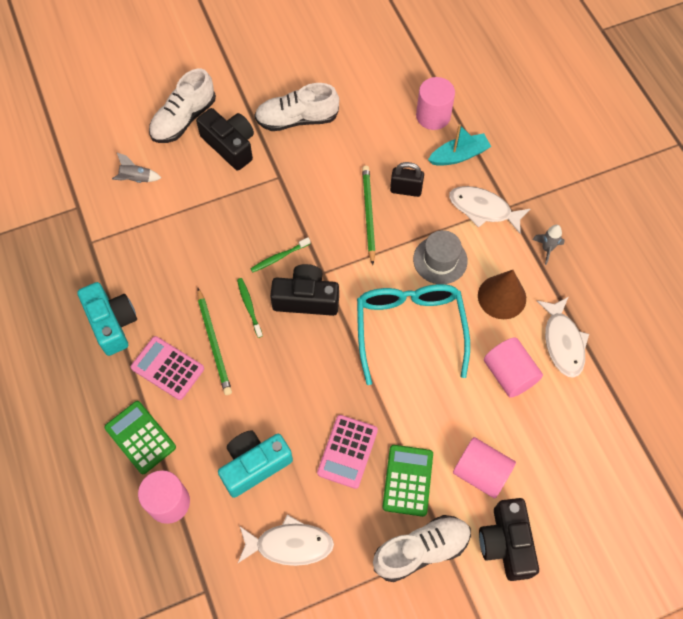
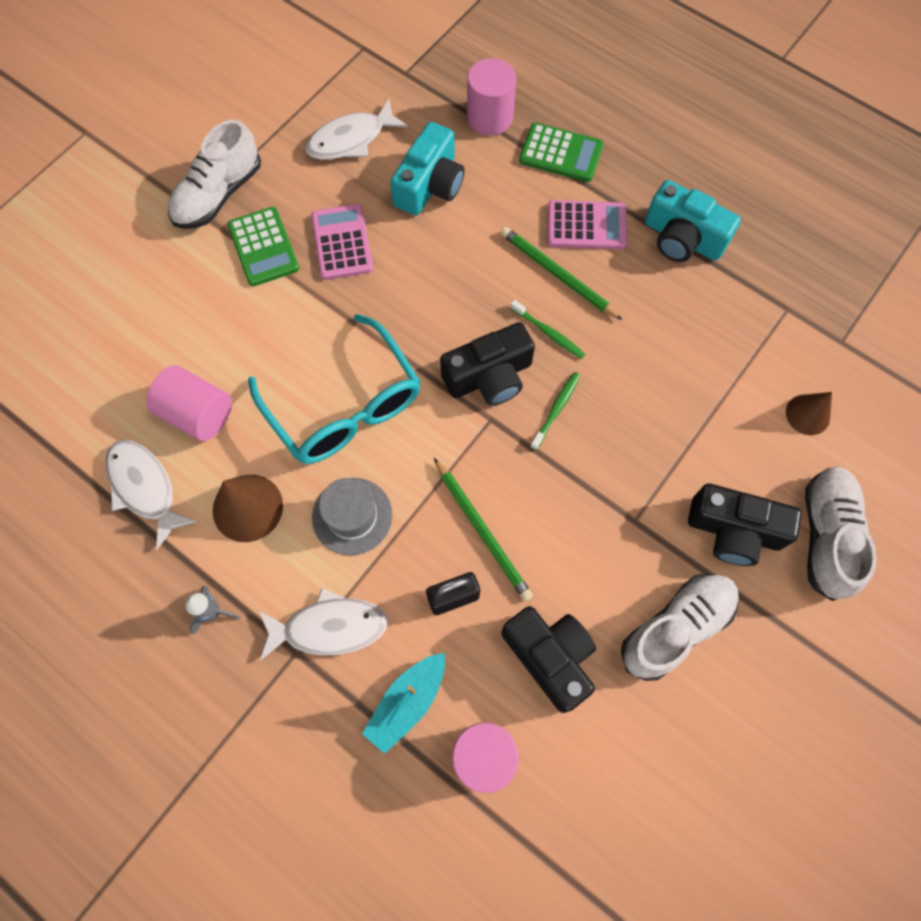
camera: 150 degrees right, 5 degrees up
grey rocket [112,152,161,183] -> brown cone [786,392,832,435]
pink cylinder [453,437,516,498] -> none
black camera [479,498,539,581] -> black camera moved to [501,606,596,713]

